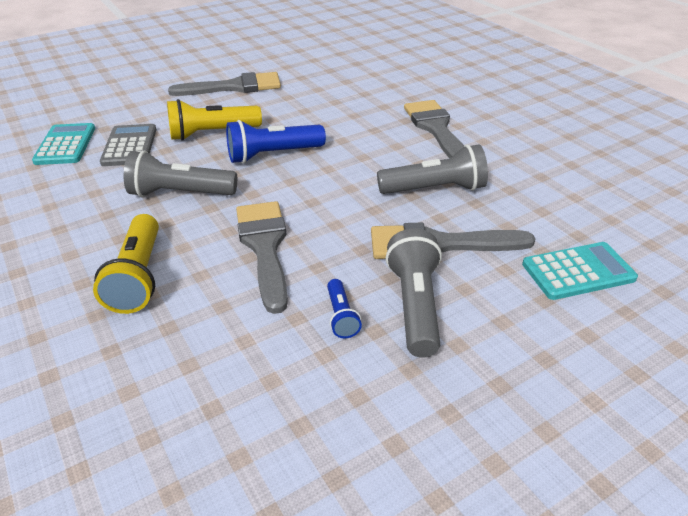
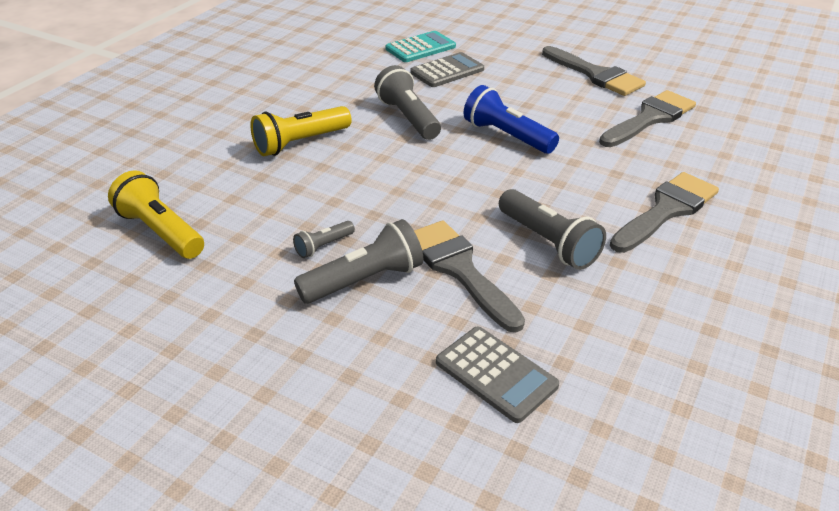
camera: 60 degrees right, 0 degrees up
yellow flashlight [167,99,262,141] -> yellow flashlight moved to [108,170,204,259]
grey brush [236,201,288,314] -> grey brush moved to [599,90,696,147]
blue flashlight [327,279,362,338] -> grey flashlight [293,221,355,258]
turquoise calculator [522,242,638,300] -> grey calculator [436,327,559,423]

